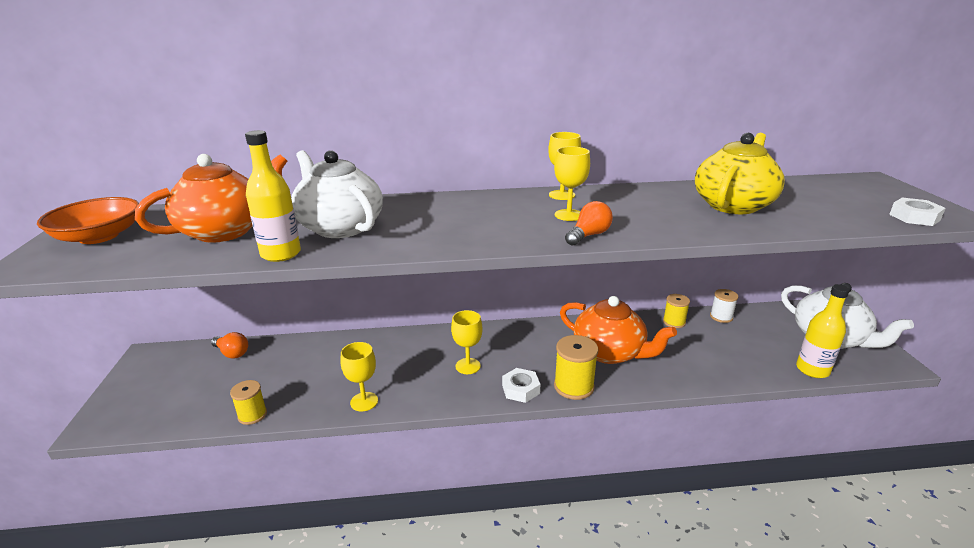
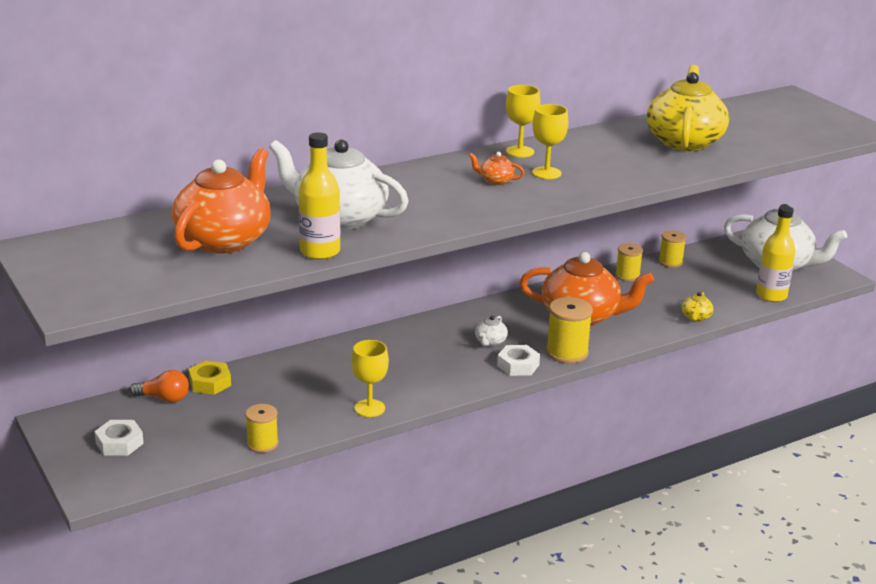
camera: 25 degrees left, 0 degrees up
orange bowl [37,197,139,244] -> none
yellow goblet [451,310,482,374] -> none
orange light bulb [565,201,613,246] -> none
white spool [710,289,738,323] -> yellow spool [659,230,686,268]
white nut [889,198,946,226] -> white nut moved to [94,420,144,456]
none -> yellow nut [188,361,231,395]
none -> orange teapot [469,152,525,185]
none -> white teapot [475,315,508,346]
none -> yellow teapot [682,292,714,321]

